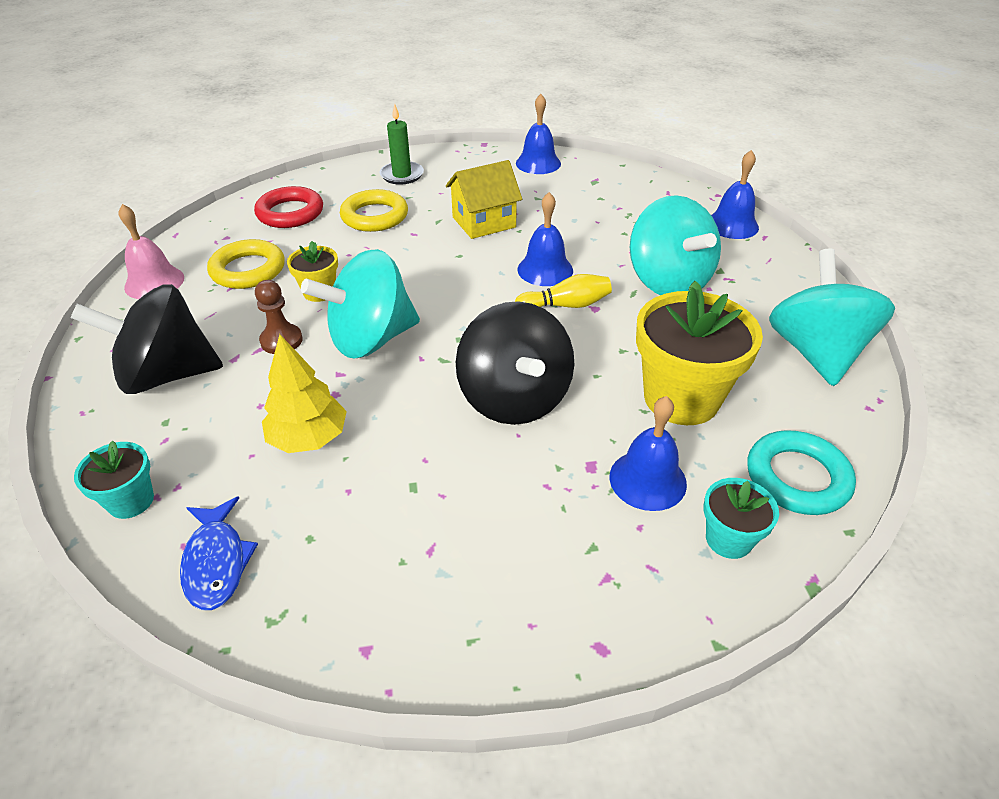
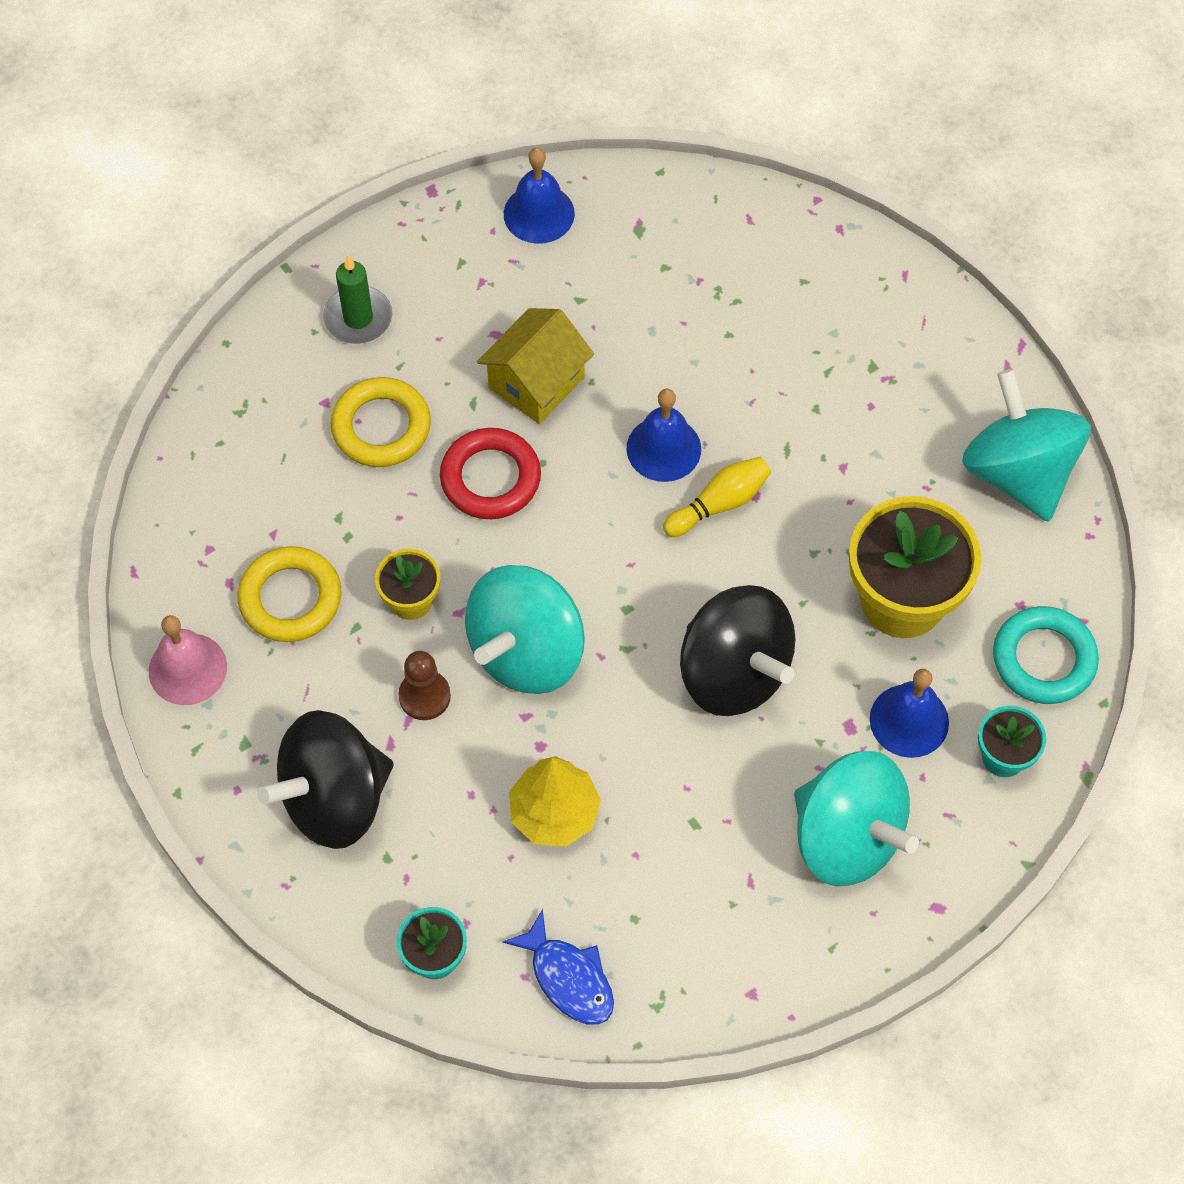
camera: 25 degrees left, 20 degrees up
red ring [254,186,323,228] -> red ring moved to [440,428,541,519]
turquoise spinning top [630,195,721,295] -> turquoise spinning top moved to [794,751,919,886]
blue bell [711,150,759,239] -> none

